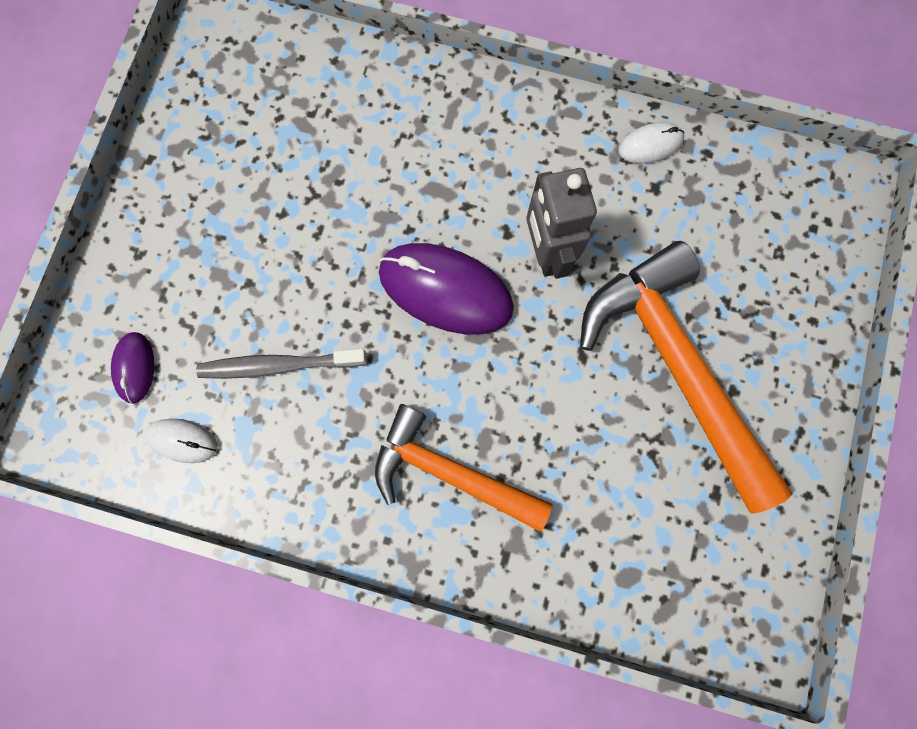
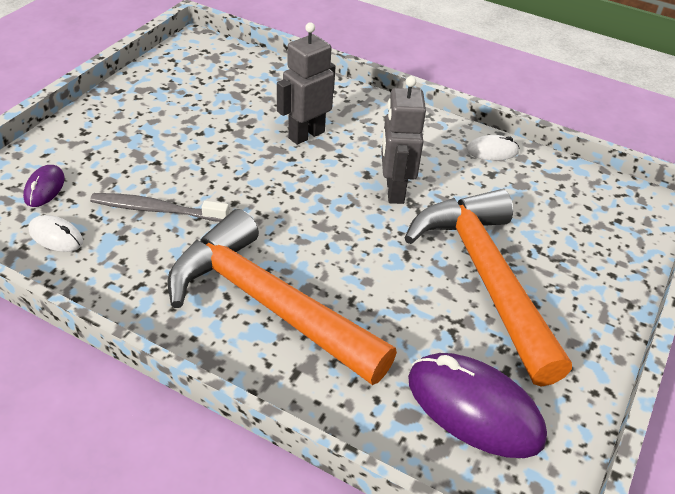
camera: 10 degrees right, 35 degrees down
orange hammer [375,404,552,532] -> orange hammer [167,209,397,385], size x1.52
purple mouse [379,243,514,335] -> purple mouse moved to [408,353,547,458]
none -> grey robot [277,23,335,145]

